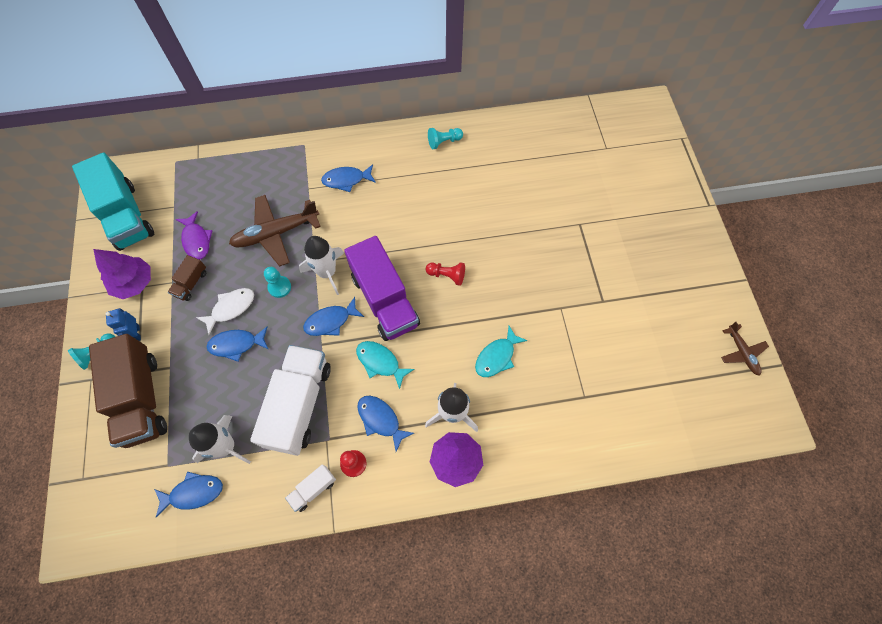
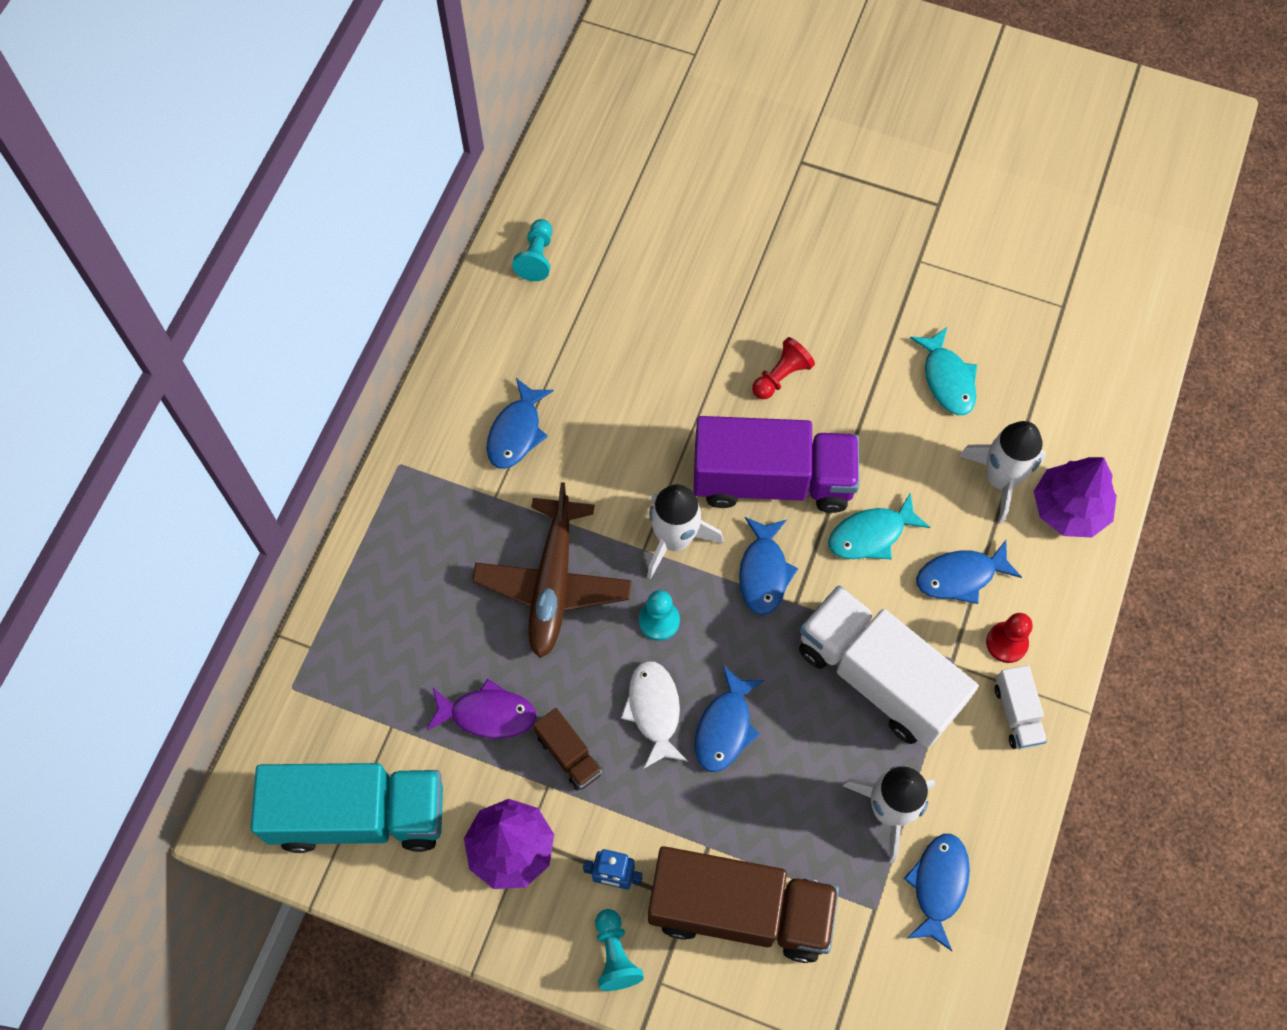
camera: 60 degrees left, 0 degrees up
brown plane [721,322,769,376] -> none

